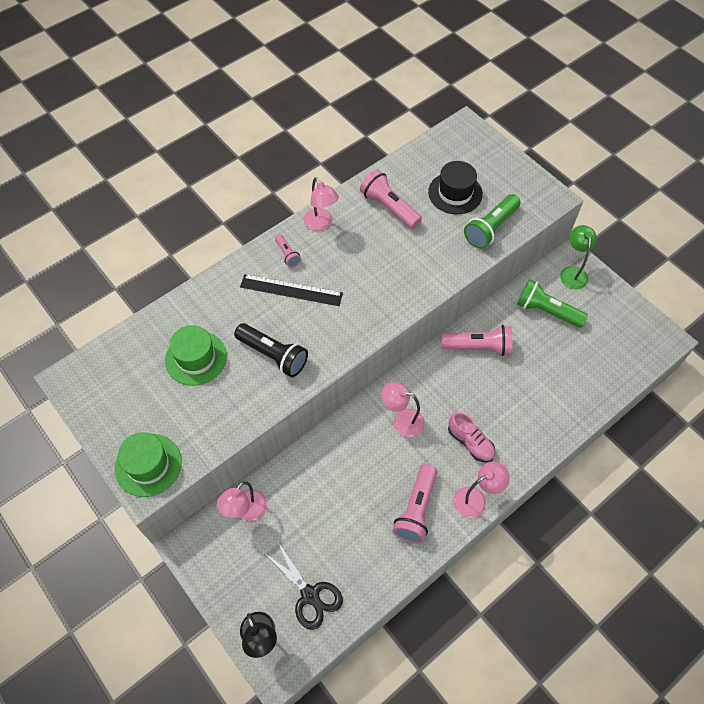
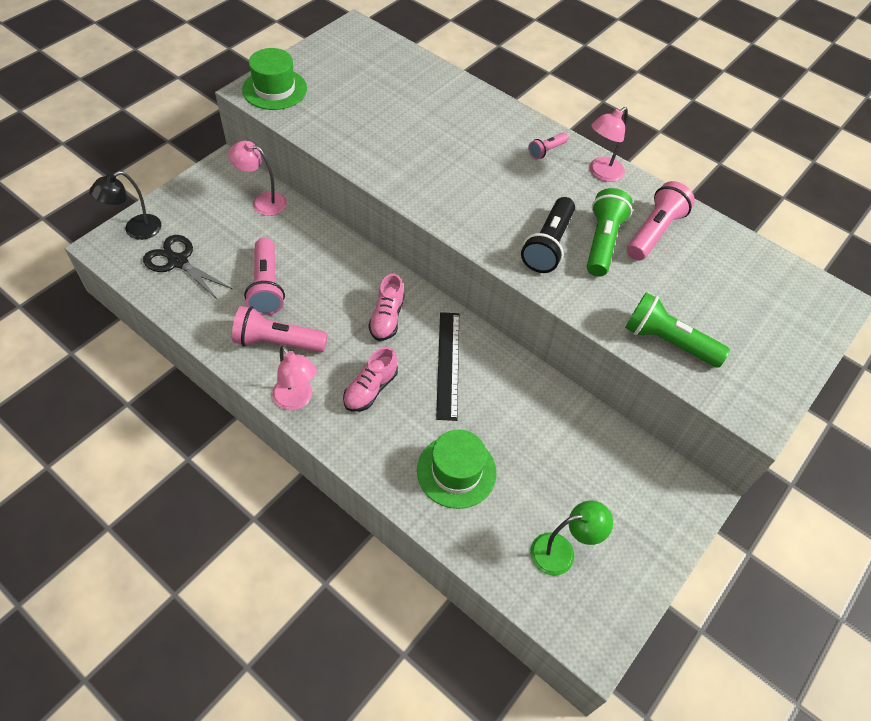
camera: 75 degrees right, 5 degrees down
green hat [165,325,227,386] -> green hat moved to [417,430,497,509]
black flashlight [234,323,308,377] -> black flashlight moved to [521,197,575,273]
black ruler [240,274,343,306] -> black ruler moved to [436,312,459,421]
black scissors [264,541,343,630] -> black scissors turned 90 degrees clockwise [143,235,233,300]
pink lamp [381,382,425,437] -> pink shoe [368,274,405,341]
black hat [428,161,483,214] -> none
pink flashlight [442,325,512,356] -> pink flashlight moved to [244,238,285,316]
green flashlight [517,279,588,328] -> green flashlight moved to [587,188,633,277]
green lamp [560,225,597,289] -> green lamp moved to [530,501,613,576]

